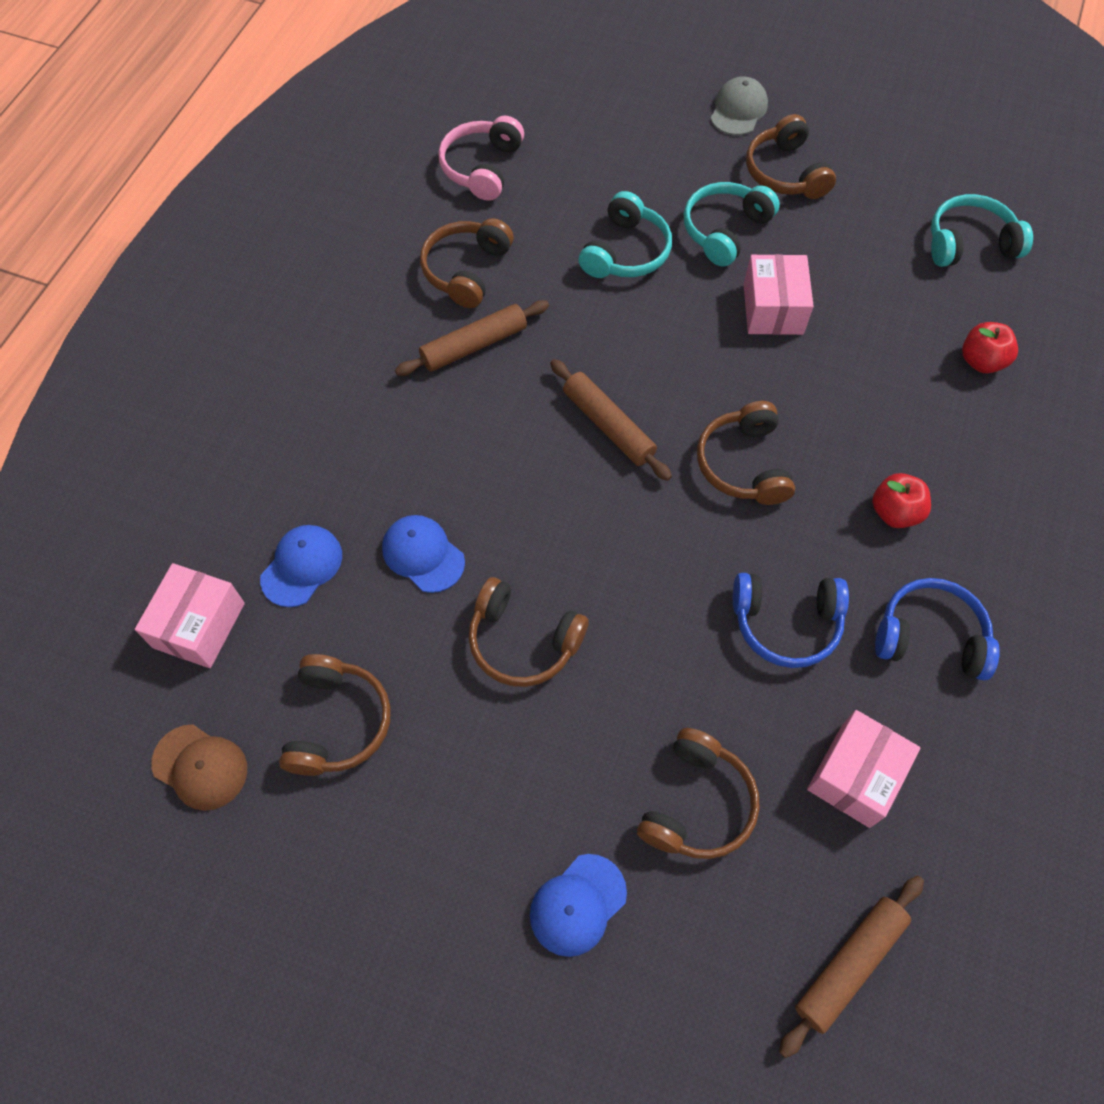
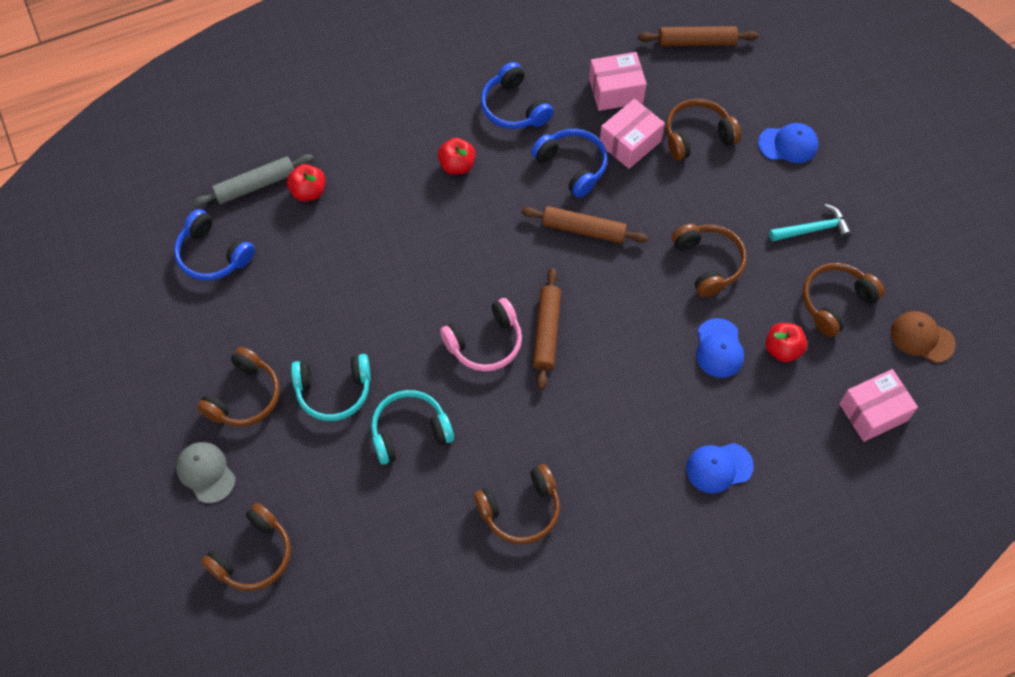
camera: 135 degrees left, 0 degrees up
brown cap [151,724,247,811] -> brown cap turned 45 degrees counterclockwise [891,311,955,363]
blue cap [260,525,342,607] -> blue cap moved to [686,443,754,493]
brown rolling pin [395,300,549,376] -> brown rolling pin moved to [521,206,648,244]
pink headphones [438,116,524,201] -> pink headphones moved to [440,298,522,372]
brown headphones [697,401,795,505] -> brown headphones moved to [201,503,291,591]
grey cap [710,77,768,135] -> grey cap turned 75 degrees clockwise [176,442,236,503]
pink box [744,254,814,335] -> pink box moved to [600,99,665,169]
turquoise headphones [931,194,1033,267] -> blue headphones [174,209,255,280]
none -> grey rolling pin [193,154,314,207]
none -> red apple [765,323,807,362]
none -> turquoise hammer [769,204,851,242]

